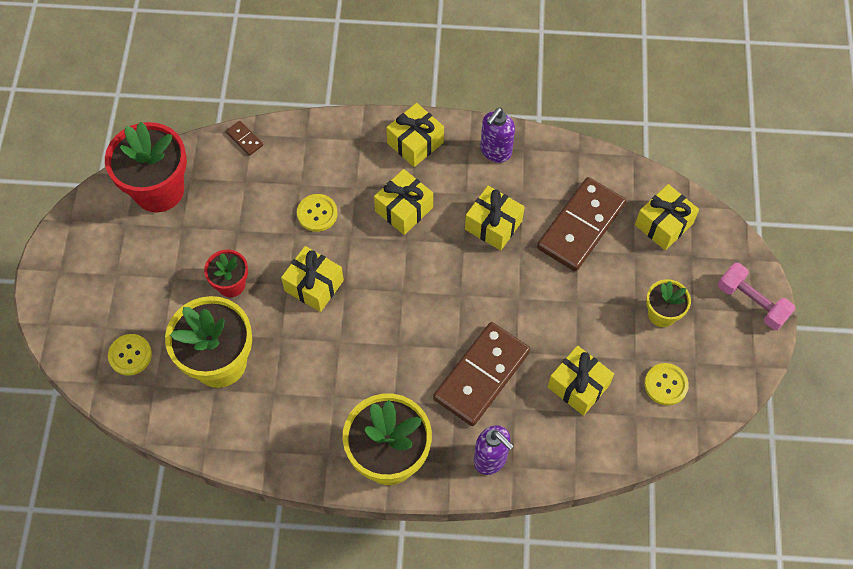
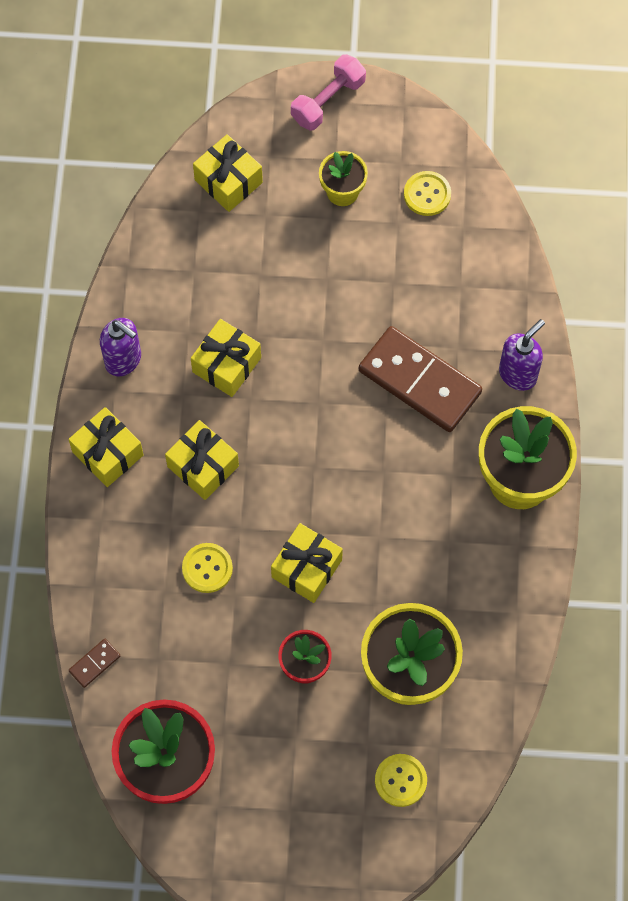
camera: 90 degrees left, 5 degrees up
brown domino [537,177,626,271] -> none
yellow gift [548,345,614,416] -> none

